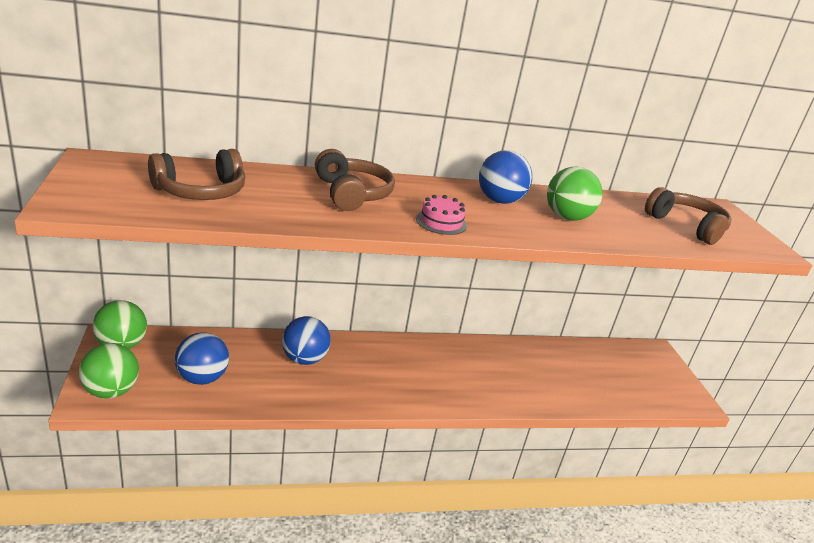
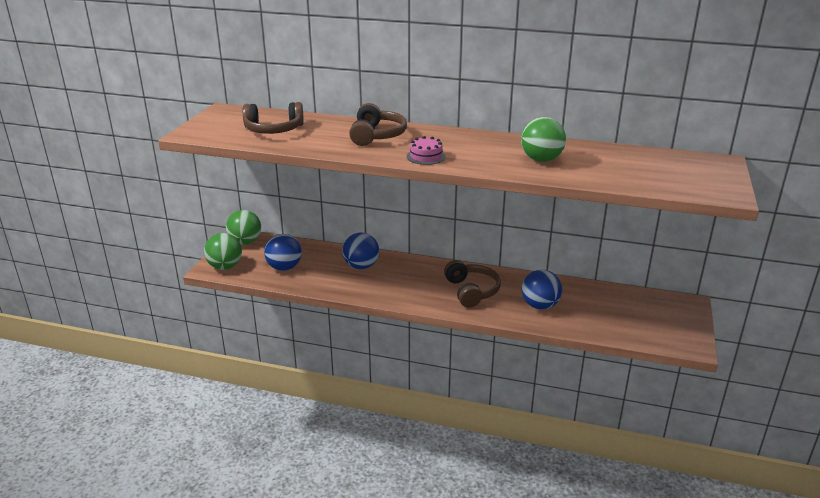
camera: 30 degrees right, 0 degrees up
blue ball [479,150,532,204] -> blue ball moved to [522,270,562,310]
brown headphones [645,187,732,245] -> brown headphones moved to [444,260,501,308]

